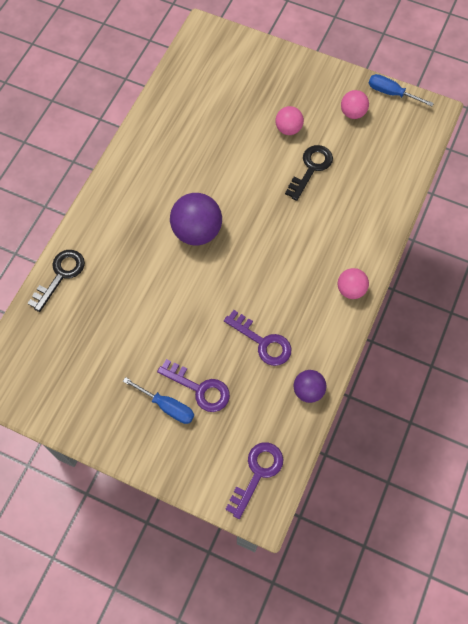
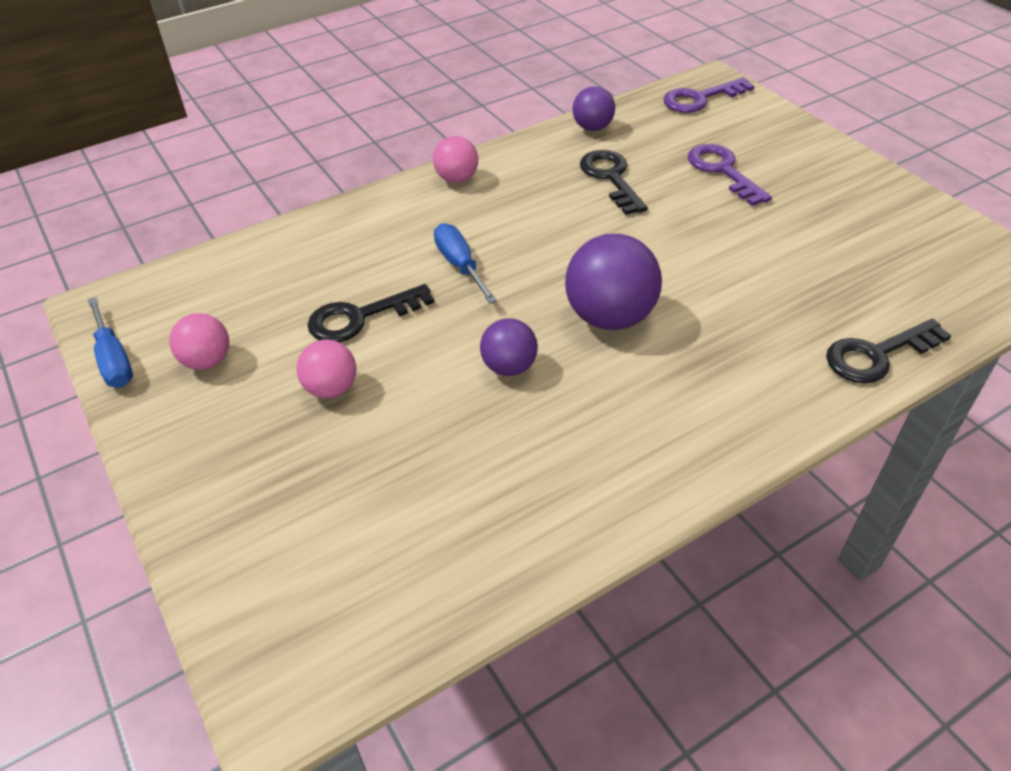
camera: 145 degrees left, 20 degrees down
blue screwdriver [123,377,194,424] -> blue screwdriver moved to [434,223,497,304]
purple key [224,310,291,366] -> black key [580,150,648,215]
none -> purple ball [480,318,538,376]

